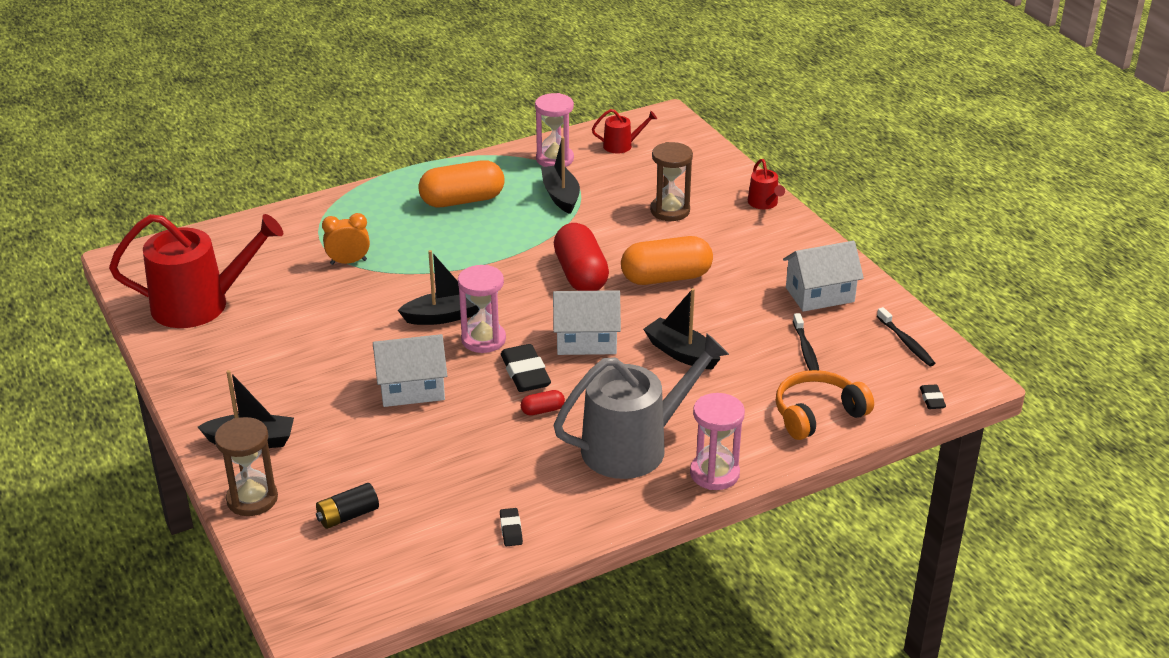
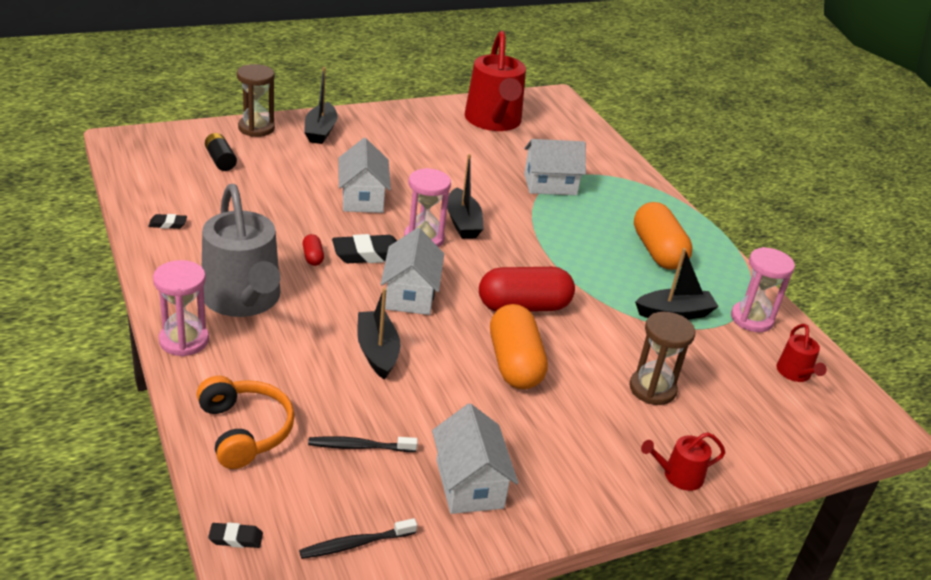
camera: 90 degrees right, 0 degrees up
orange clock [322,213,370,265] -> white house [524,139,586,195]
black boat [643,288,720,370] -> black boat turned 60 degrees counterclockwise [357,288,401,380]

